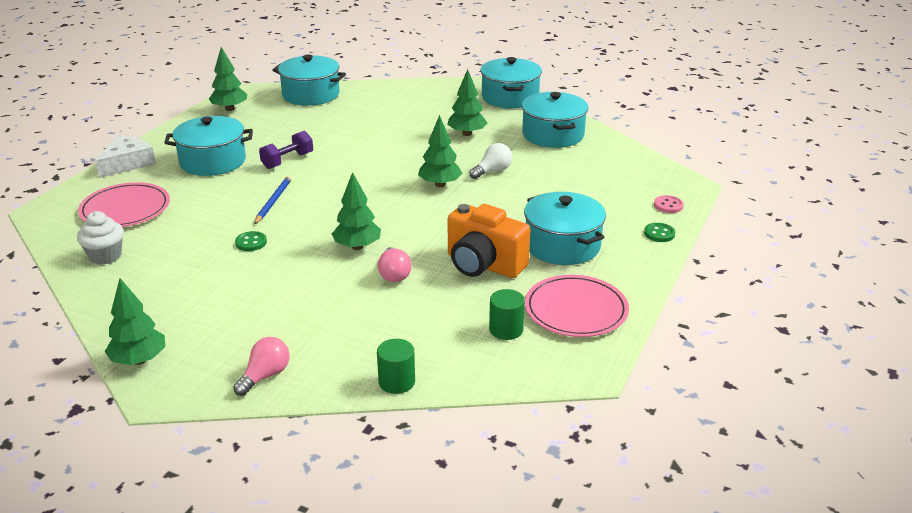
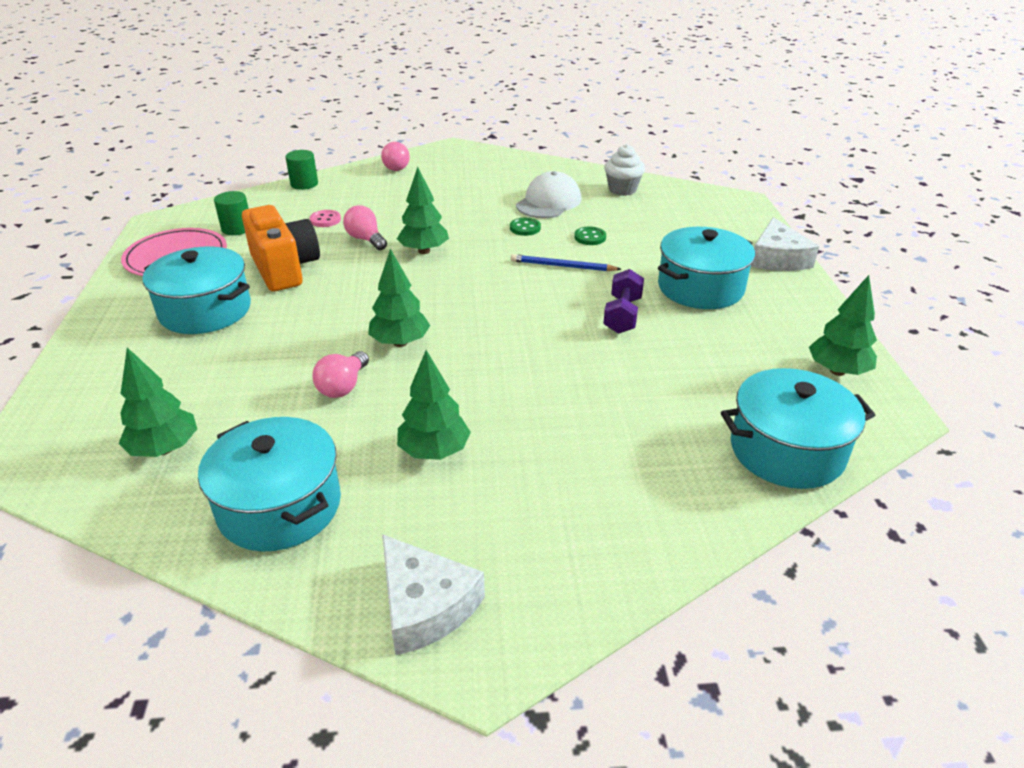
camera: 150 degrees right, 5 degrees up
pink plate [78,182,170,227] -> none
green tree [105,278,165,365] -> green tree moved to [119,347,197,457]
blue pencil [254,176,292,224] -> blue pencil turned 120 degrees clockwise [511,254,621,271]
orange camera [448,204,530,278] -> orange camera turned 60 degrees clockwise [242,205,320,291]
white light bulb [470,143,512,179] -> pink light bulb [312,351,369,398]
turquoise pot [481,57,542,108] -> white cheese [382,534,485,655]
green button [644,223,675,242] -> green button moved to [574,227,606,245]
pink button [654,195,684,213] -> pink button moved to [310,210,341,227]
none -> white cap [516,171,581,218]

